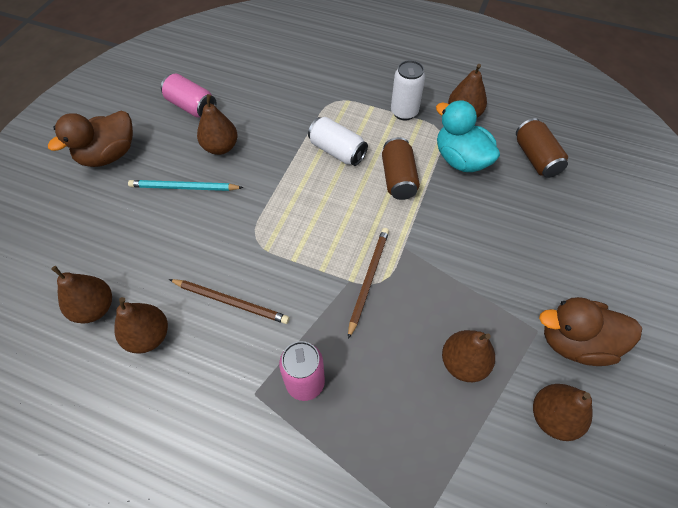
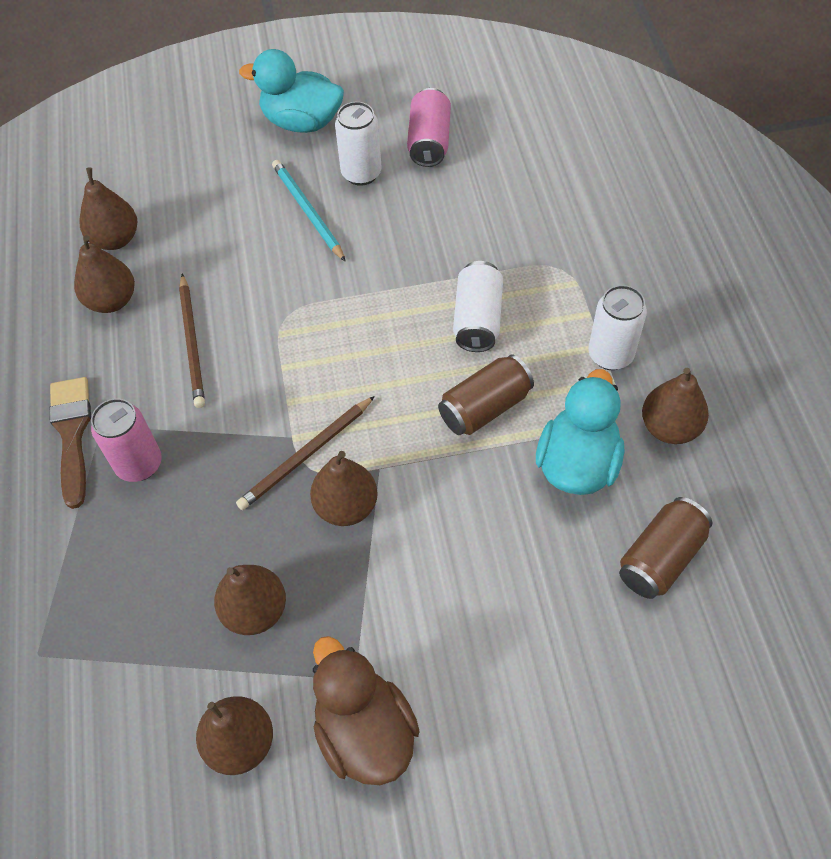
camera: 60 degrees right, 0 degrees up
brown duck [48,111,133,167] -> turquoise duck [239,49,344,133]
brown pear [197,94,238,155] -> brown pear moved to [310,451,378,526]
brown pencil [348,228,389,339] -> brown pencil turned 150 degrees clockwise [236,396,375,510]
none -> brown brush [49,377,91,509]
none -> white can [335,102,382,186]

